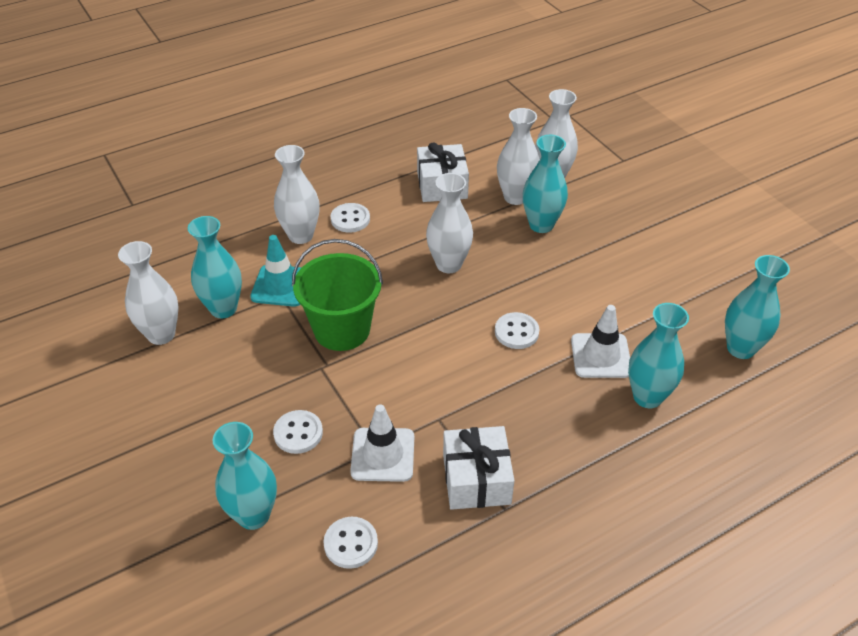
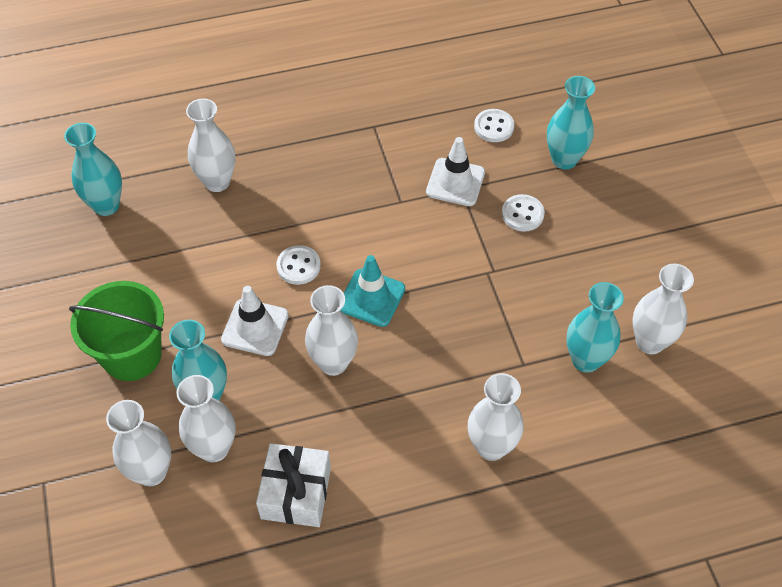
camera: 165 degrees left, 10 degrees up
turquoise traffic cone [250,235,302,307] -> turquoise traffic cone moved to [340,255,405,327]
green bucket [292,239,383,351] -> green bucket moved to [69,281,164,381]
white button [330,203,370,233] -> none
white gift [443,426,515,510] -> none
white traffic cone [571,305,630,378] -> white traffic cone moved to [221,286,289,356]
turquoise vase [628,303,689,408] -> white vase [186,99,235,192]

